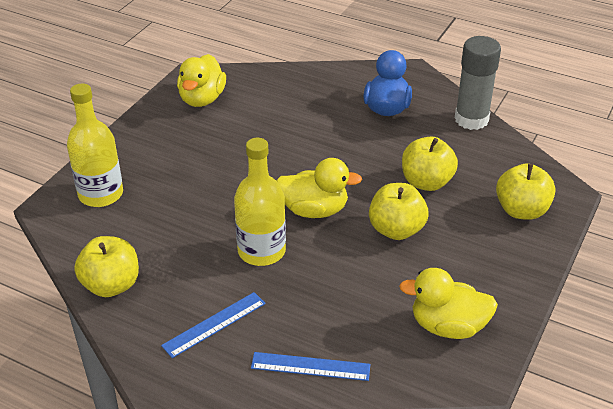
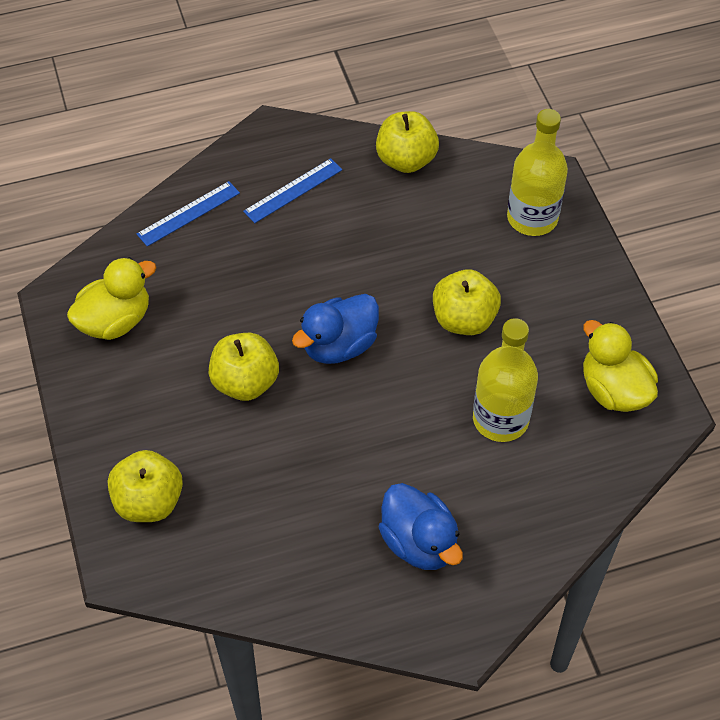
camera: 135 degrees right, 15 degrees up
blue ruler [161,292,266,358] -> blue ruler turned 45 degrees clockwise [243,158,342,223]
yellow bottle [234,138,286,266] -> yellow bottle moved to [473,318,538,442]
yellow duck [277,158,362,218] -> blue duck [292,294,379,364]
yellow apple [402,136,458,191] -> yellow apple moved to [433,269,501,335]
grey glue stick [455,36,501,130] -> none

